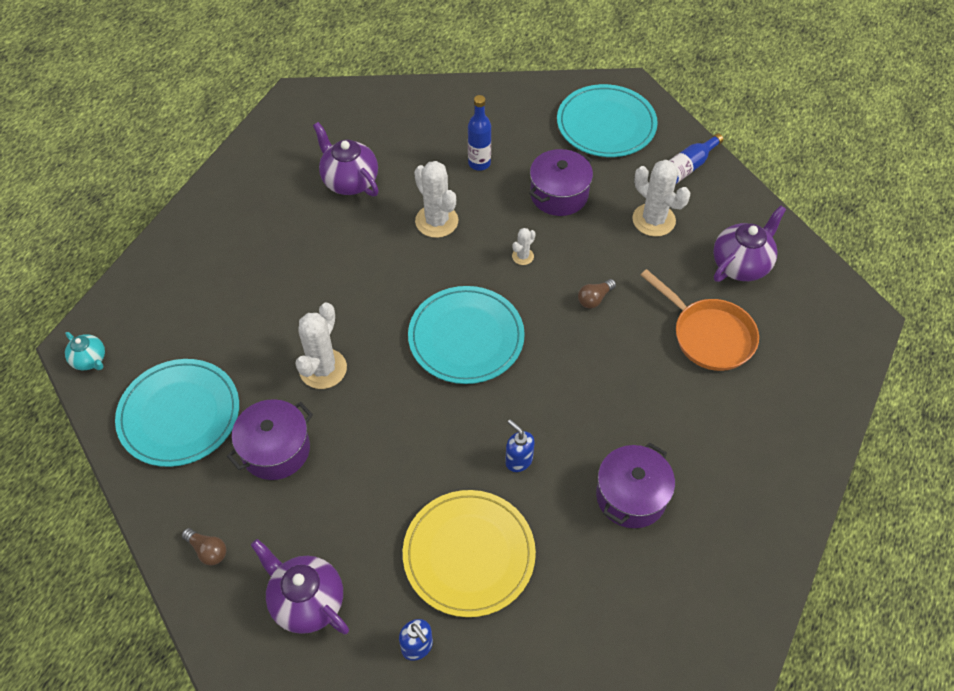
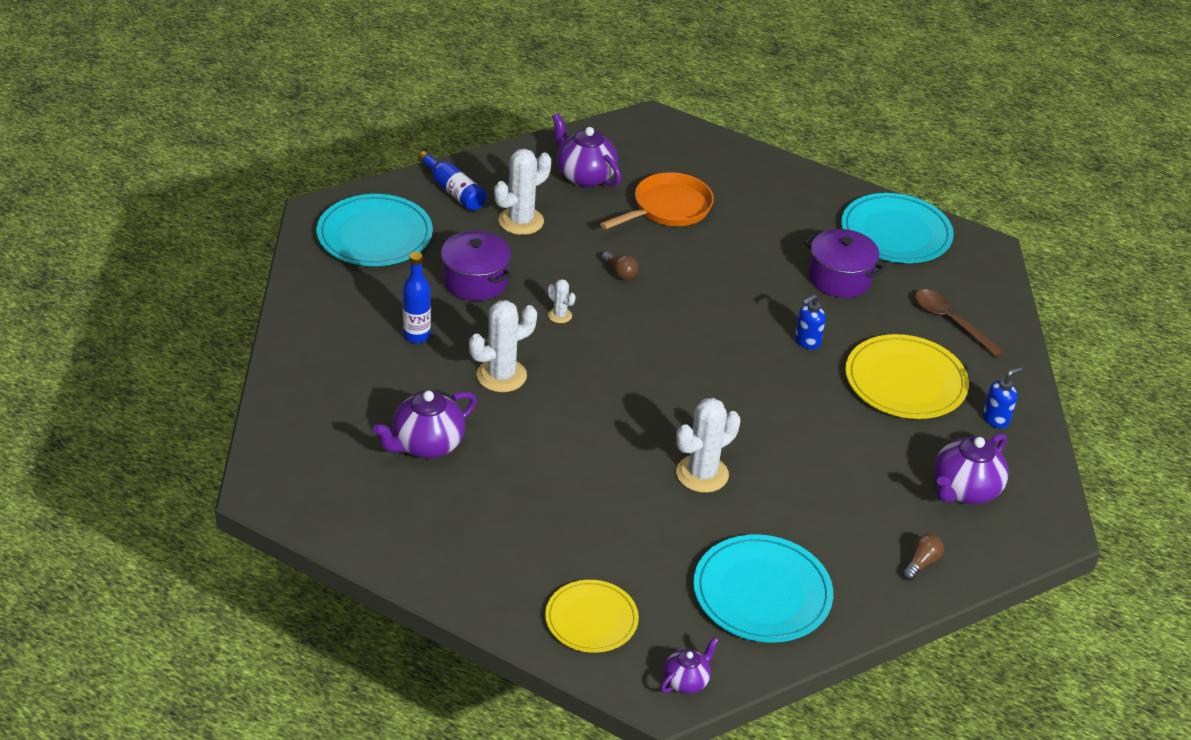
camera: 90 degrees left, 15 degrees down
turquoise teapot [65,332,105,370] -> purple teapot [660,637,719,694]
purple pot [227,399,313,480] -> none
white cactus [295,302,347,389] -> white cactus turned 60 degrees counterclockwise [676,398,740,493]
turquoise plate [408,286,525,384] -> turquoise plate moved to [841,193,954,263]
none -> yellow plate [545,580,639,653]
none -> brown spoon [915,289,1004,357]

